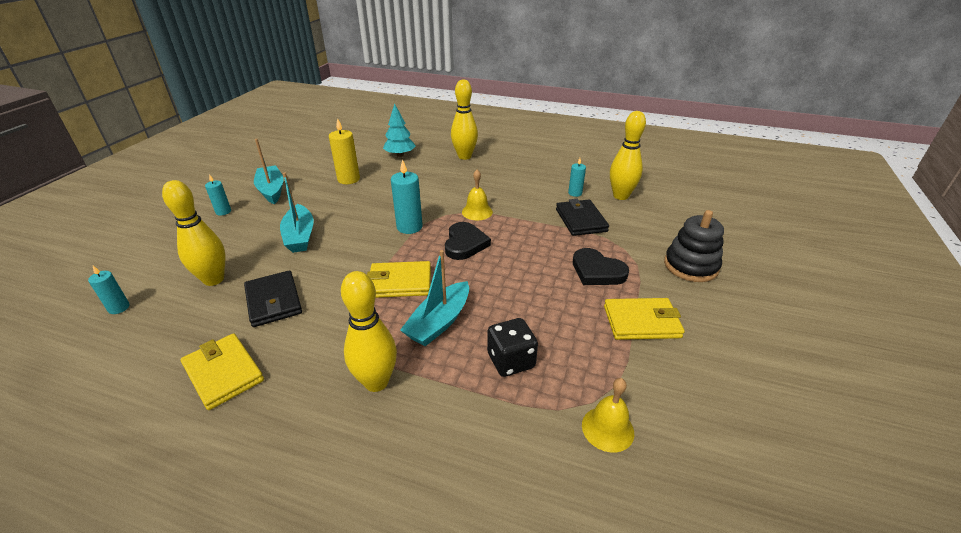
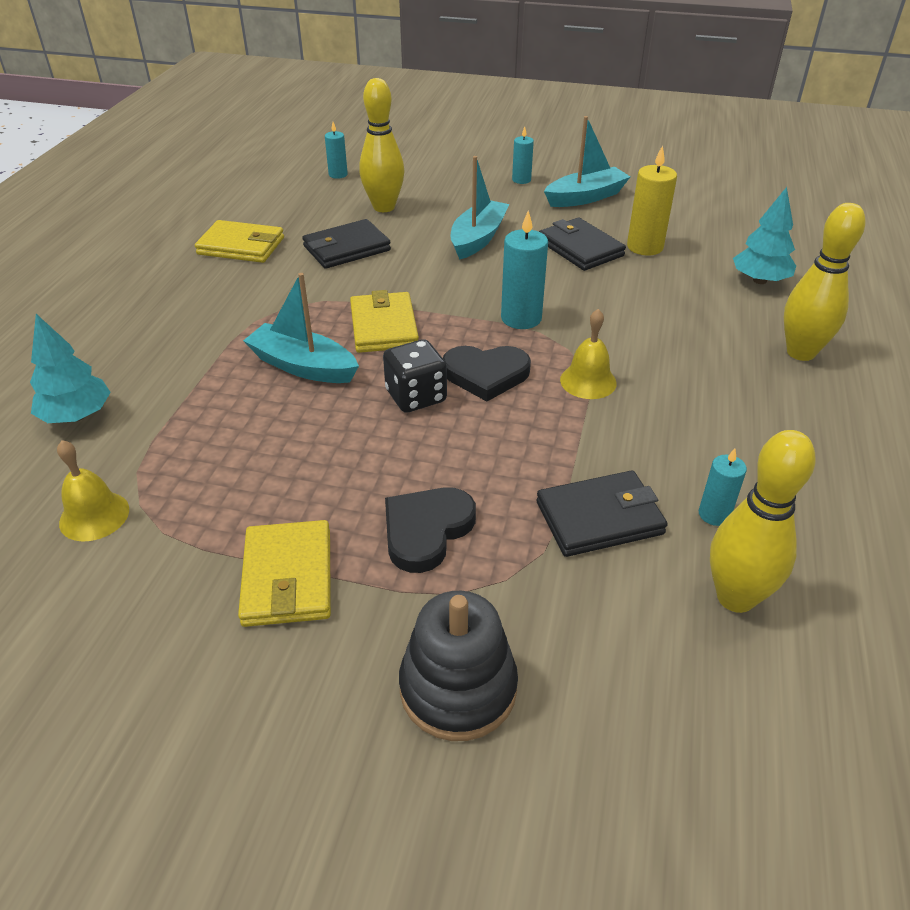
camera: 85 degrees right, 5 degrees up
yellow wallet [181,333,264,410] -> yellow wallet turned 60 degrees clockwise [195,220,284,263]
turquoise boat [280,173,314,253] -> turquoise boat turned 135 degrees clockwise [450,156,509,260]
yellow bowling pin [341,271,397,392] -> none
black dice [487,318,538,377] -> black dice moved to [383,340,447,413]
none -> turquoise tree [30,314,111,423]
none -> black wallet [539,218,626,271]

